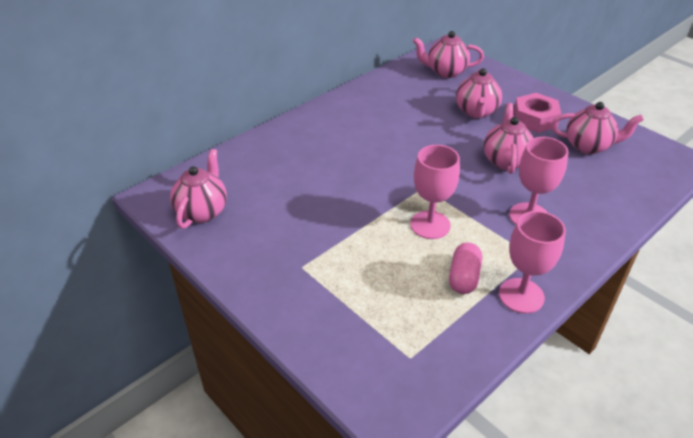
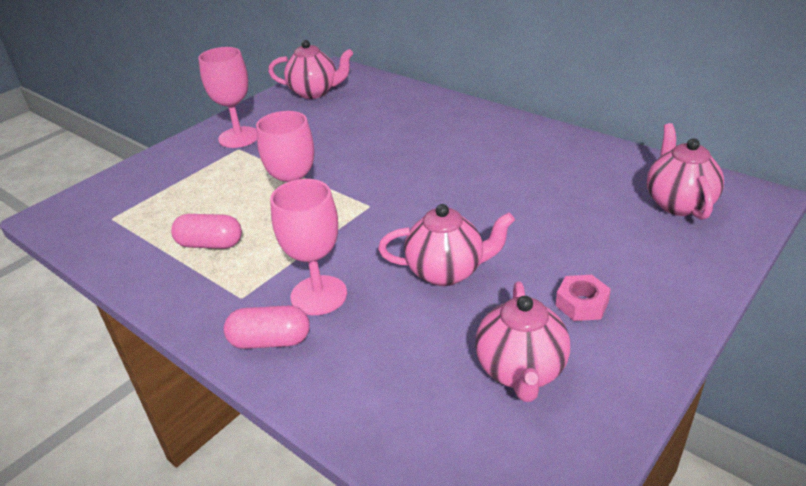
camera: 85 degrees right, 5 degrees down
pink teapot [456,68,502,118] -> none
pink goblet [499,211,566,314] -> pink goblet moved to [198,47,257,148]
pink nut [514,93,561,133] -> pink nut [555,275,611,321], size x0.62
none -> pink capsule [224,306,310,349]

